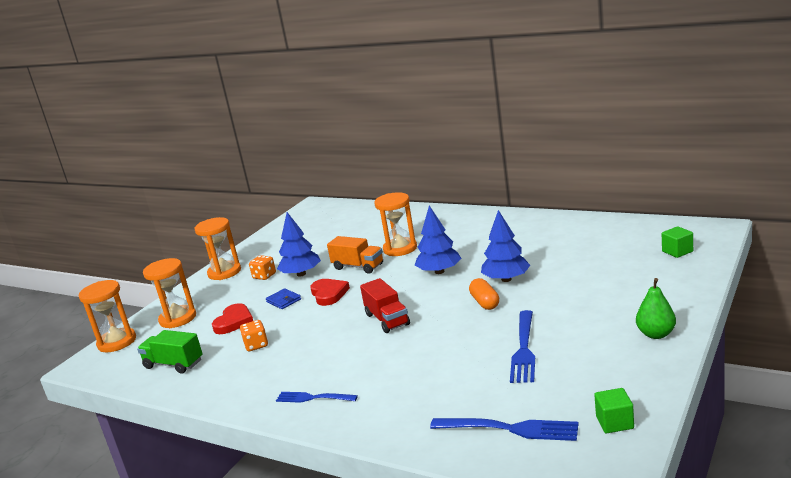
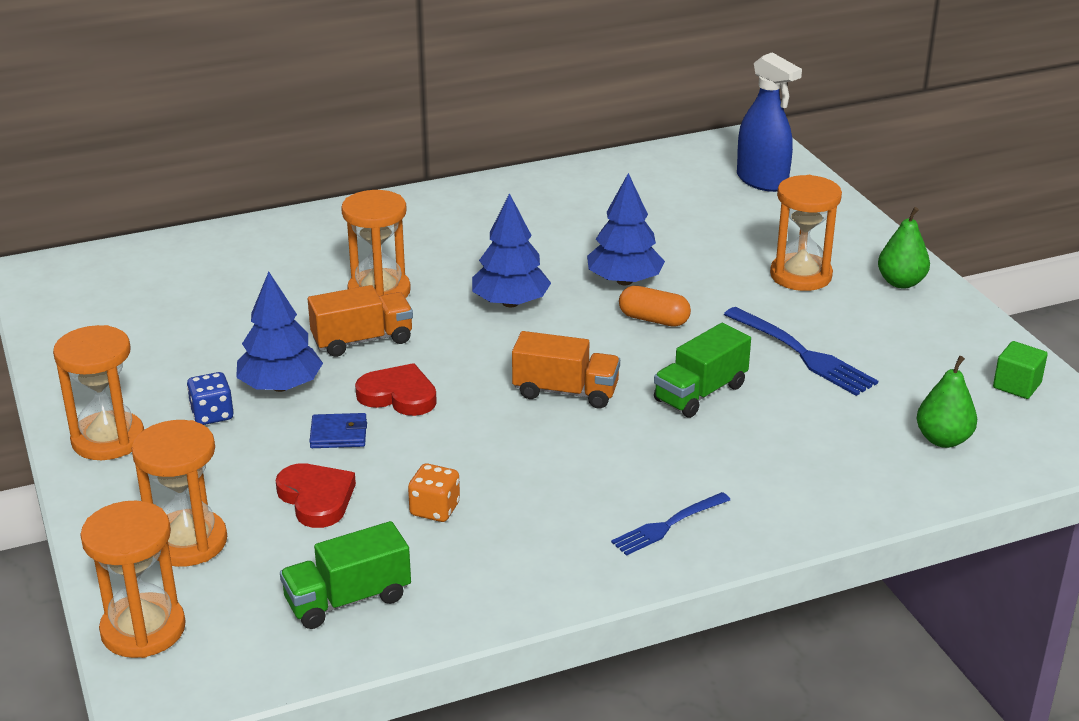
camera: 55 degrees left, 10 degrees up
orange dice [249,255,276,280] -> blue dice [187,372,234,425]
red truck [360,278,410,333] -> orange truck [512,331,620,409]
blue fork [430,418,579,441] -> green pear [917,356,977,448]
green cube [662,226,693,258] -> blue spray bottle [737,52,802,192]
none -> green truck [654,323,751,418]
none -> orange hourglass [770,175,842,291]

